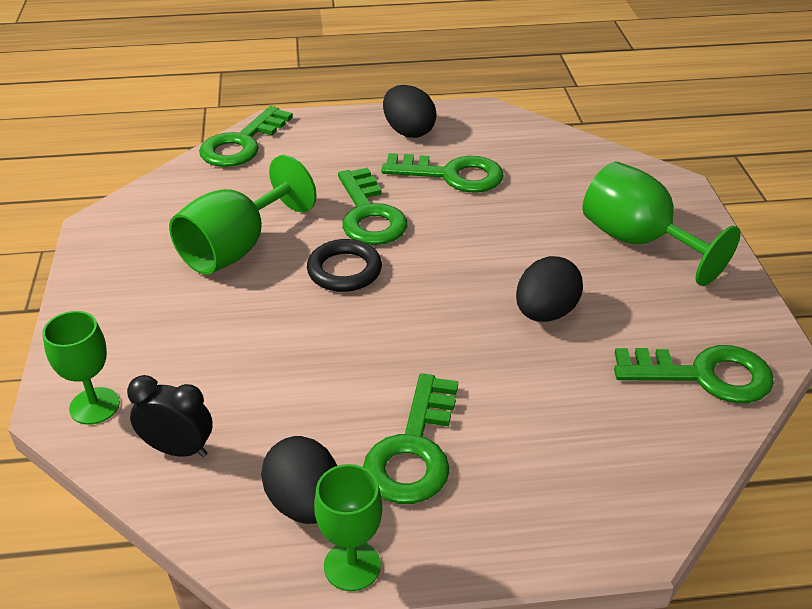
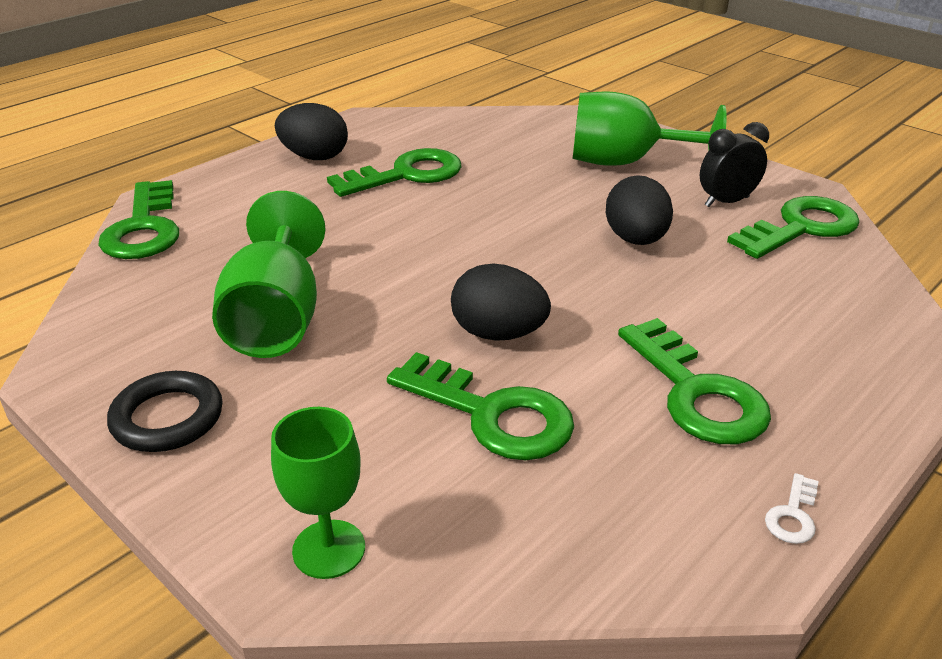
camera: 40 degrees left, 5 degrees down
black clock [127,375,213,457] -> black clock moved to [700,122,769,207]
black egg [261,436,337,524] -> black egg moved to [451,264,551,341]
black ring [307,239,382,292] -> black ring moved to [107,371,223,452]
green goblet [314,464,383,591] -> white key [765,473,819,544]
green key [338,168,407,245] -> green key moved to [387,352,574,460]

